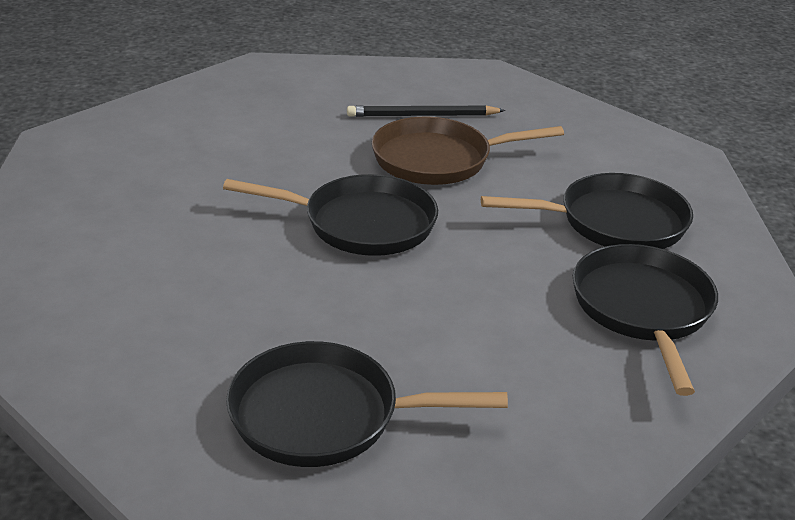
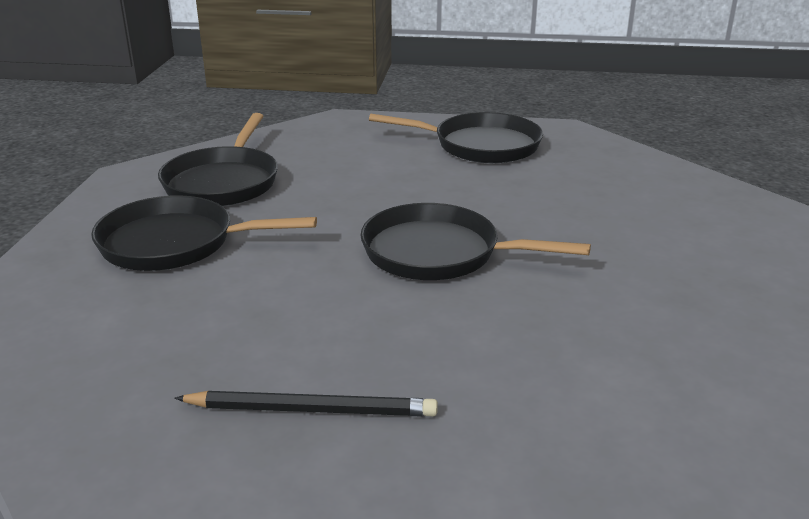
camera: 170 degrees left, 5 degrees down
brown pan [372,117,564,185] -> none

